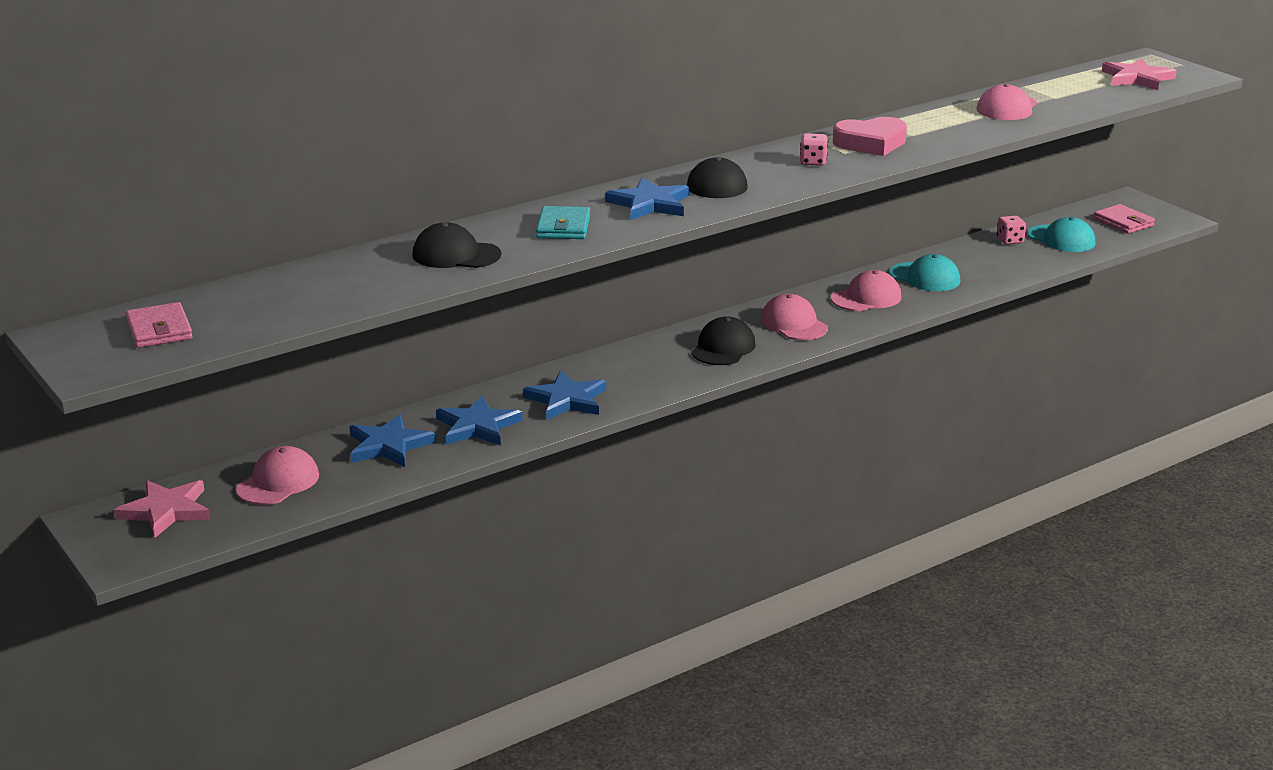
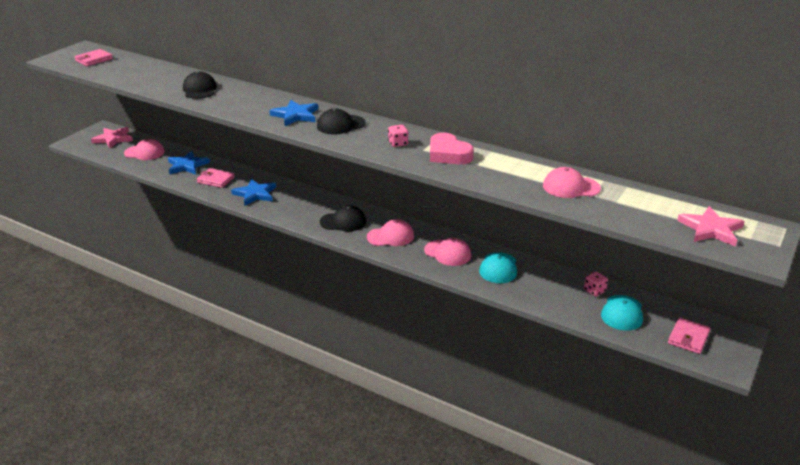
camera: 65 degrees right, 5 degrees up
blue star [436,396,523,446] -> pink wallet [197,168,235,188]
turquoise wallet [536,206,590,239] -> none
pink cap [760,294,828,340] -> pink cap turned 45 degrees clockwise [367,219,414,246]

